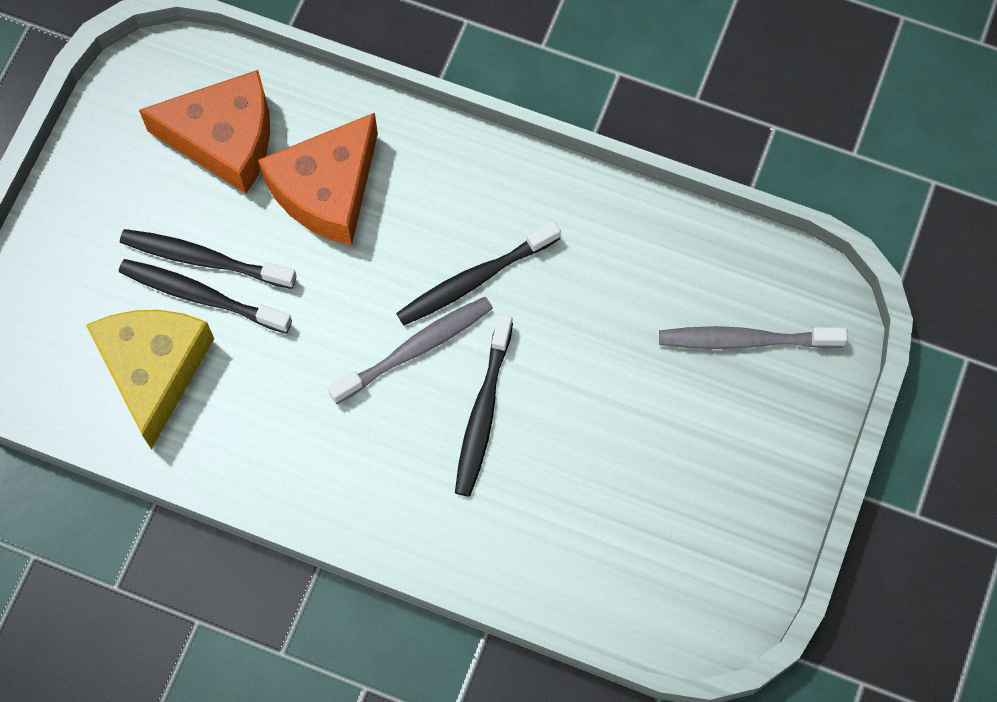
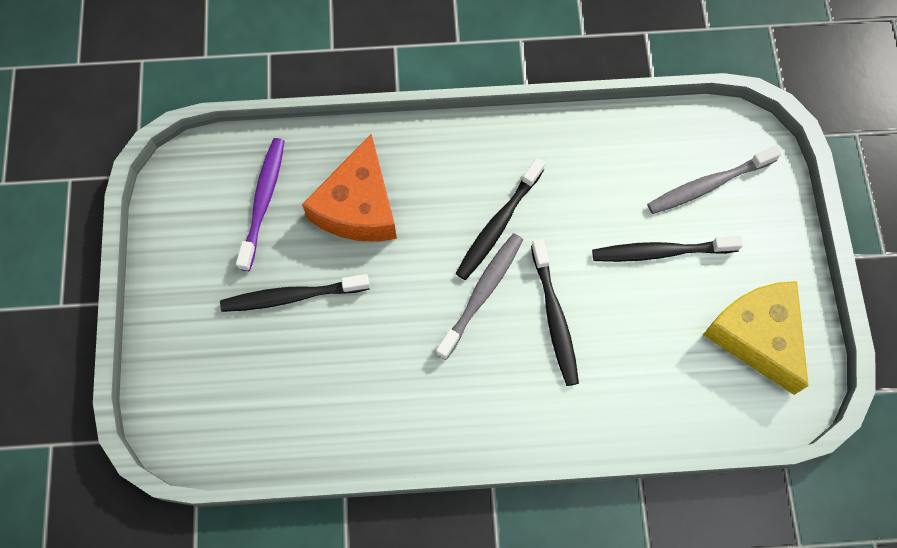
camera: 25 degrees left, 0 degrees up
yellow cheese [86,310,214,449] -> yellow cheese moved to [703,281,809,395]
black toothbrush [119,259,292,333] -> black toothbrush moved to [592,236,743,262]
orange cheese [139,70,270,194] -> purple toothbrush [236,138,284,271]

